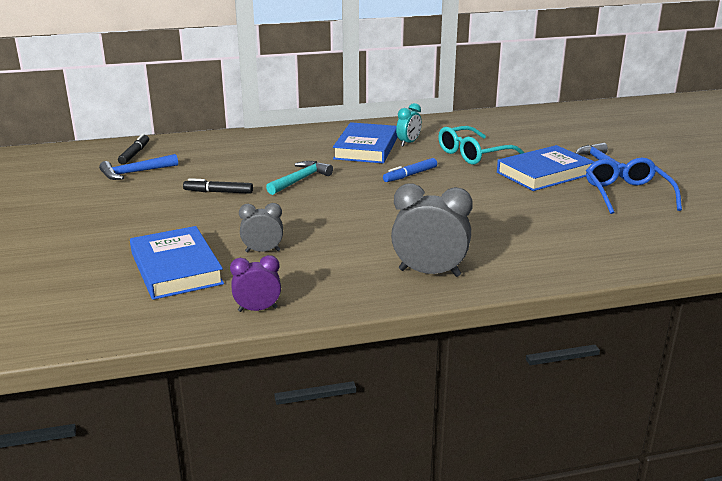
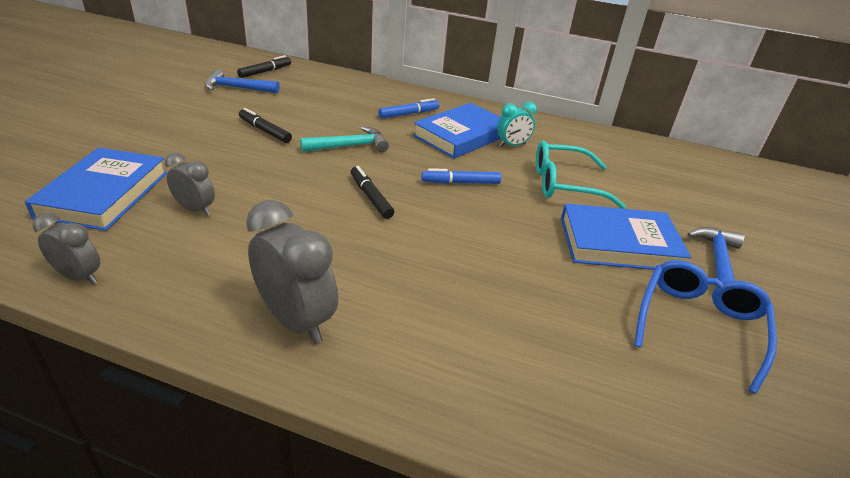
camera: 30 degrees right, 10 degrees up
purple clock [230,255,281,312] -> grey clock [33,213,100,284]
none -> black marker [351,166,394,219]
none -> blue marker [378,98,439,119]

